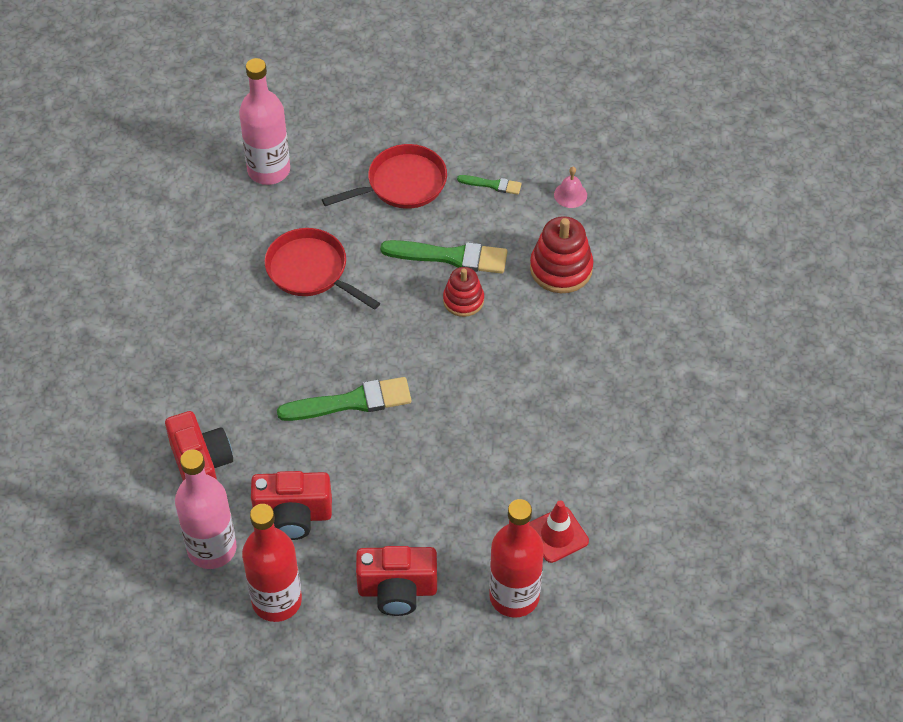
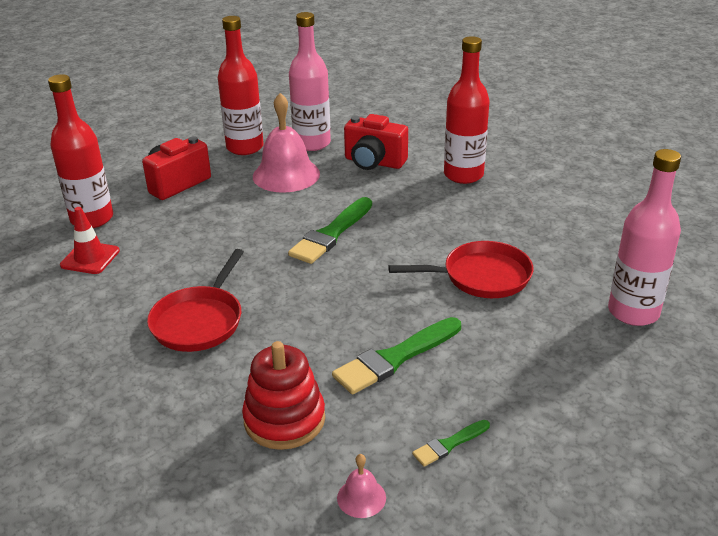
camera: 135 degrees right, 20 degrees down
red camera [251,471,332,540] -> pink bell [253,93,320,193]
red pan [322,144,447,209] -> red pan moved to [147,249,244,352]
red stacking toy [443,267,484,317] -> none
none -> red bottle [444,36,490,184]

